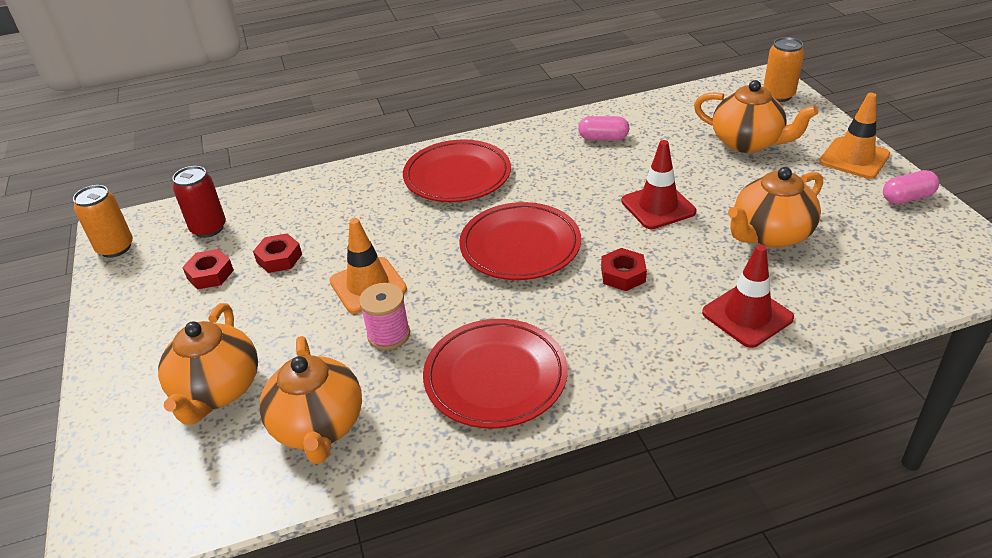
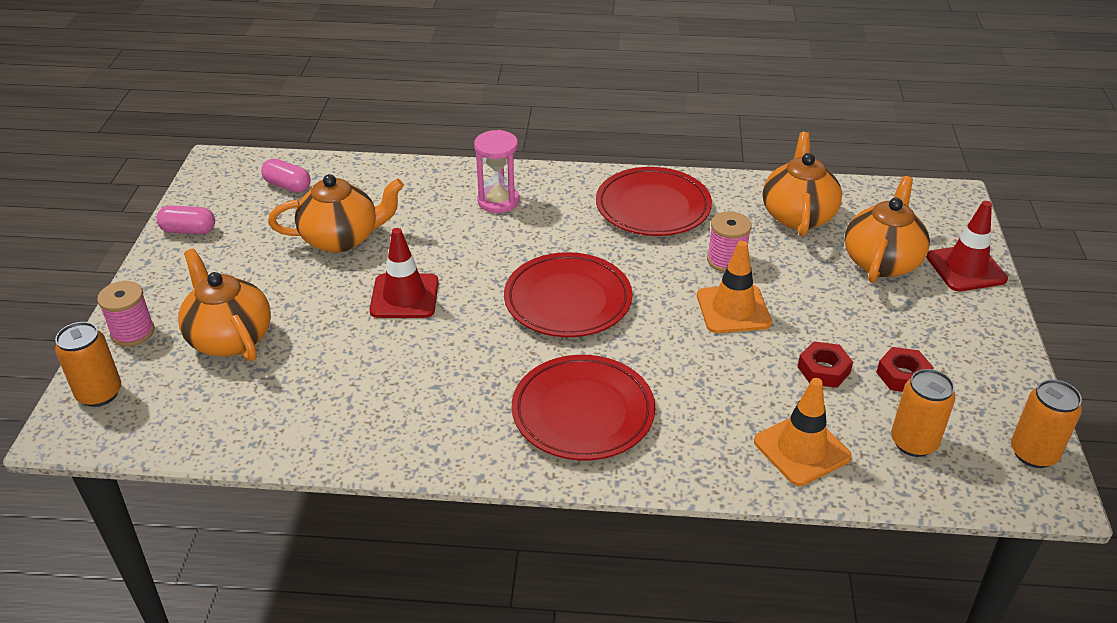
camera: 160 degrees left, 0 degrees up
red can [172,166,226,238] -> orange can [891,369,955,457]
pink capsule [578,116,630,140] -> pink capsule moved to [261,159,311,193]
red nut [601,248,647,291] -> none
red traffic cone [702,244,794,348] -> red traffic cone moved to [927,201,1008,291]
orange traffic cone [819,93,890,179] -> orange traffic cone moved to [754,378,852,486]
none -> pink spool [97,281,155,347]
none -> pink hourglass [474,130,519,213]

